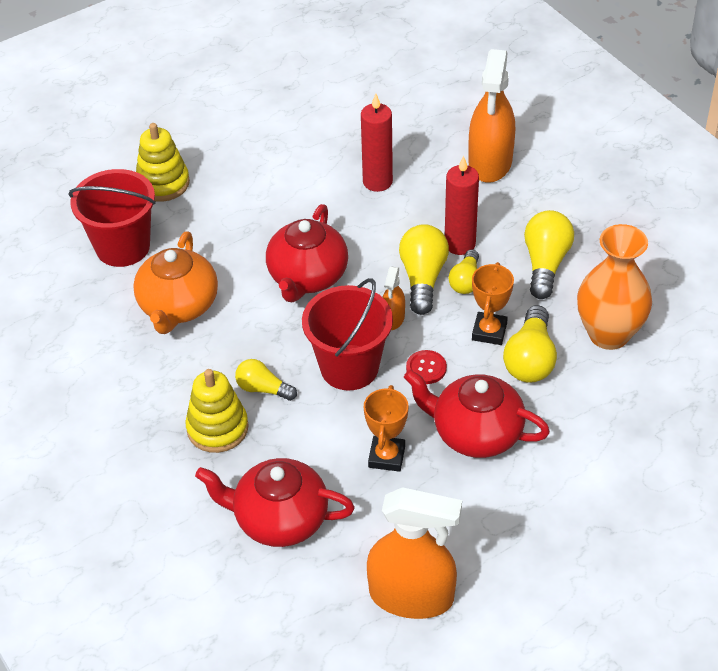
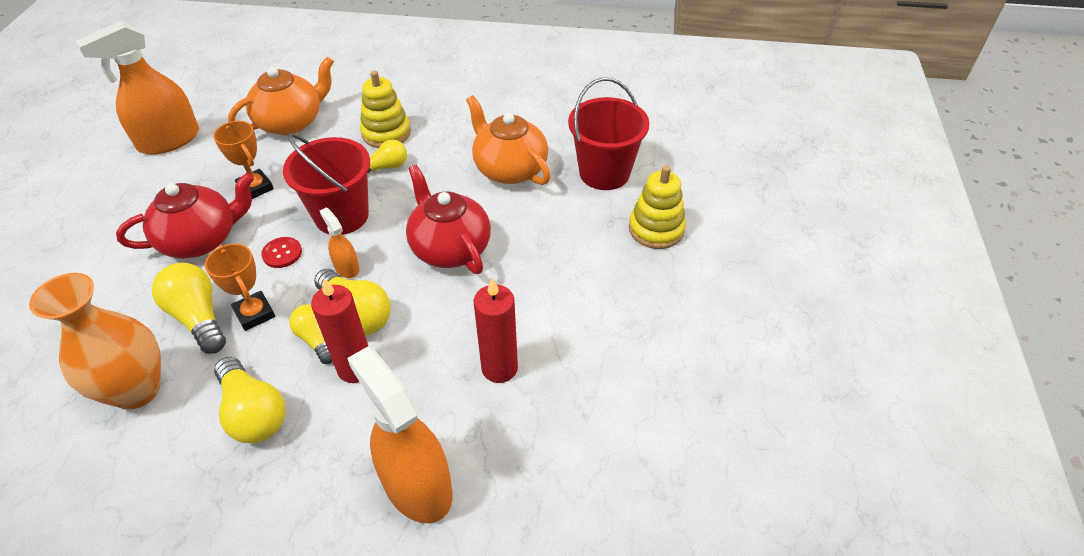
camera: 130 degrees right, 0 degrees up
red teapot [195,458,355,547] -> orange teapot [228,56,334,135]

